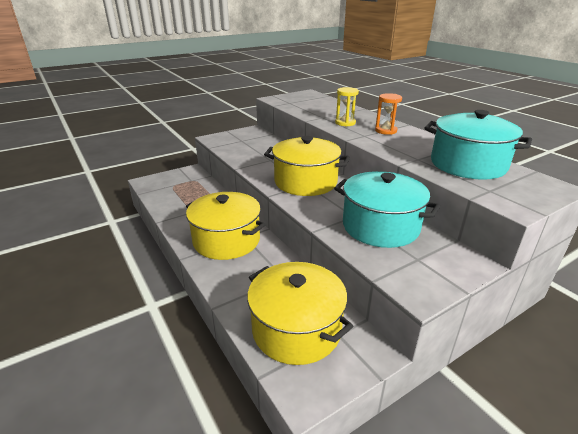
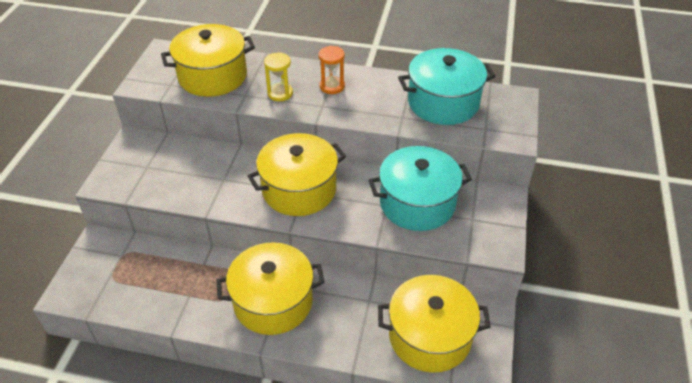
camera: 45 degrees left, 15 degrees up
none -> yellow pot [161,24,255,97]

